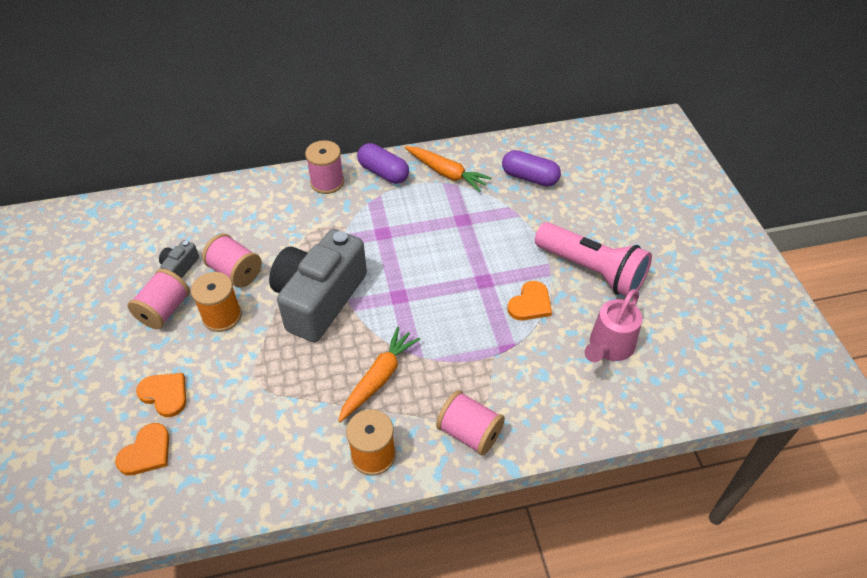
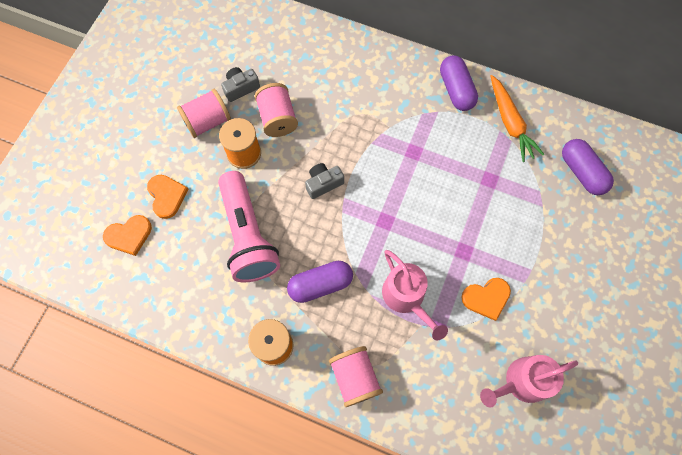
camera: 35 degrees right, 20 degrees up
grey camera [269,229,367,342] -> grey camera [305,163,344,199], size x0.40
pink spool [305,140,344,194] -> none
orange carrot [338,327,420,422] -> purple capsule [287,261,353,303]
pink flashlight [535,222,652,297] -> pink flashlight moved to [218,171,280,282]
none -> pink watering can [382,250,448,340]

